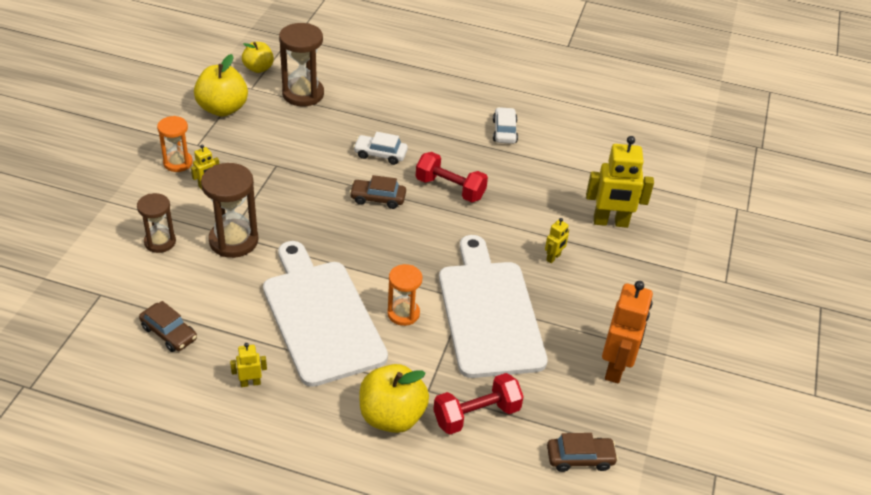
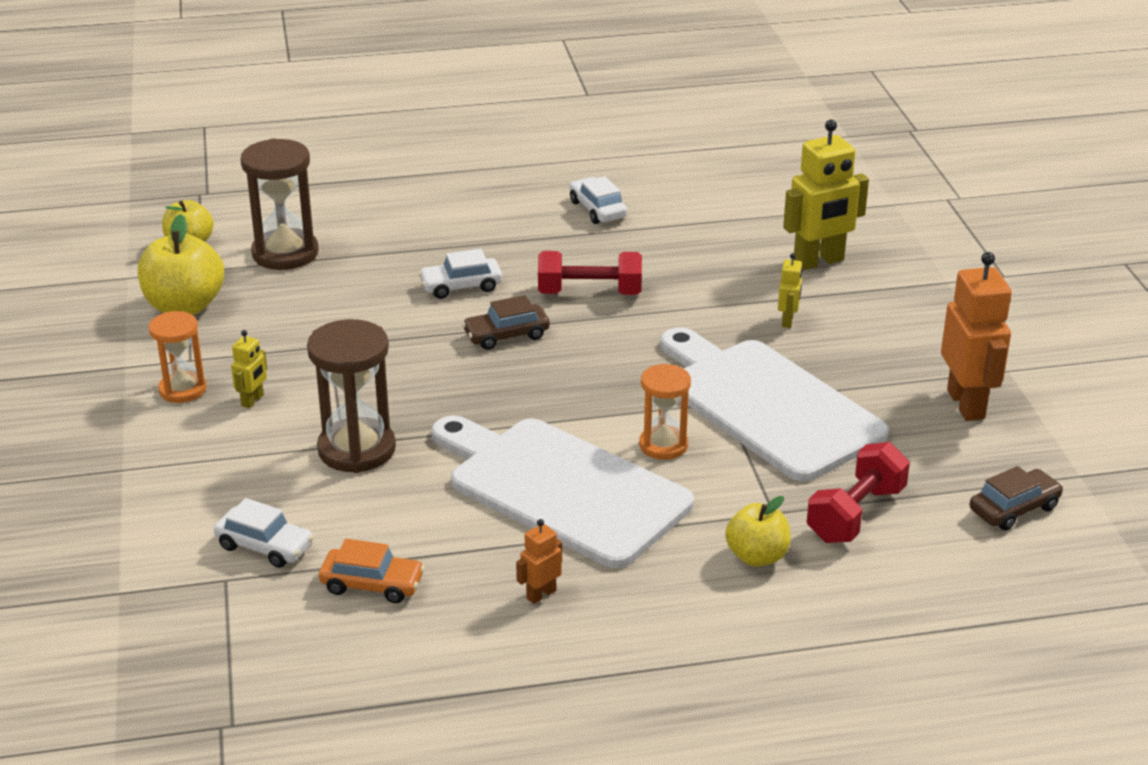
camera: 25 degrees left, 10 degrees down
brown hourglass [137,193,176,253] -> none
brown car [139,301,197,352] -> orange car [319,539,425,603]
yellow robot [230,343,267,387] -> orange robot [516,519,562,604]
yellow apple [359,364,429,433] -> yellow apple [725,496,791,567], size x0.63
none -> white car [214,498,314,568]

